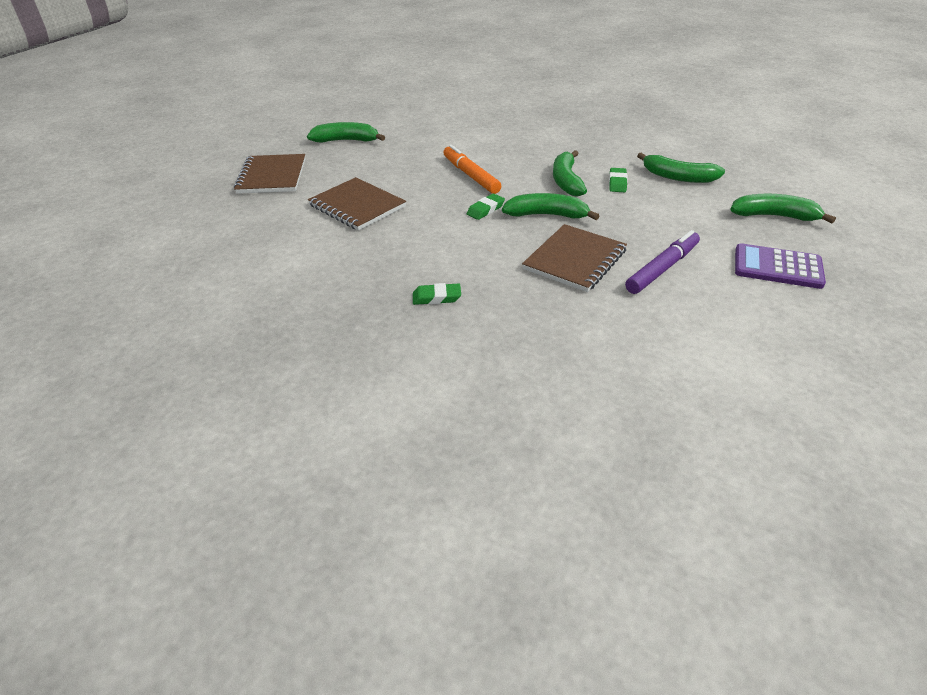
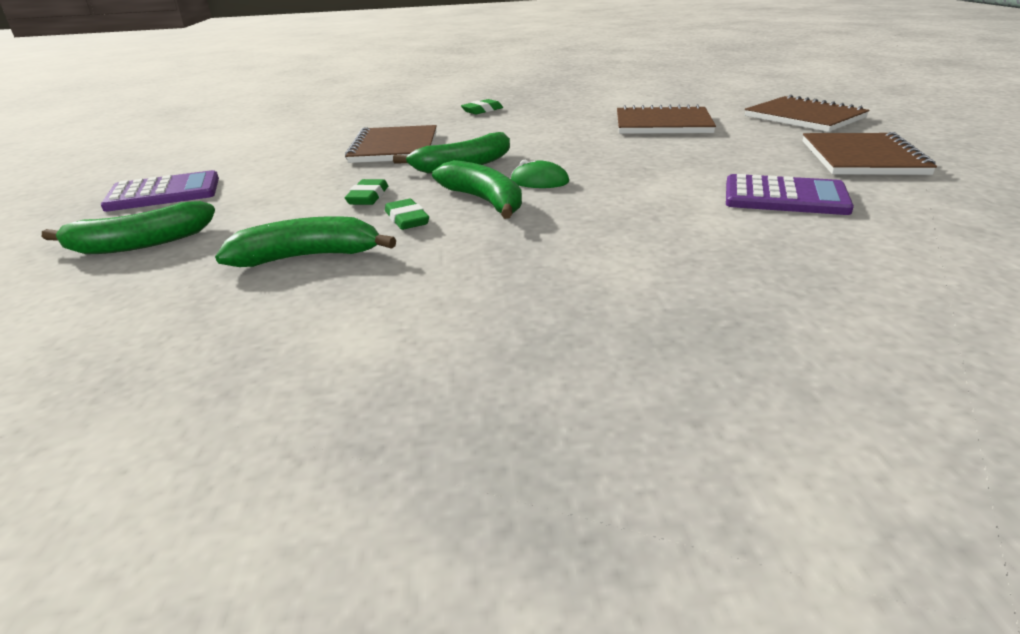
camera: 145 degrees right, 10 degrees down
green banana [307,122,385,143] -> brown notebook [803,132,937,175]
orange marker [443,145,501,194] -> none
green eraser [467,194,505,220] -> green eraser moved to [345,179,388,205]
purple marker [625,230,700,294] -> none
none -> green mouse [511,160,569,188]
none -> purple calculator [726,174,854,215]

